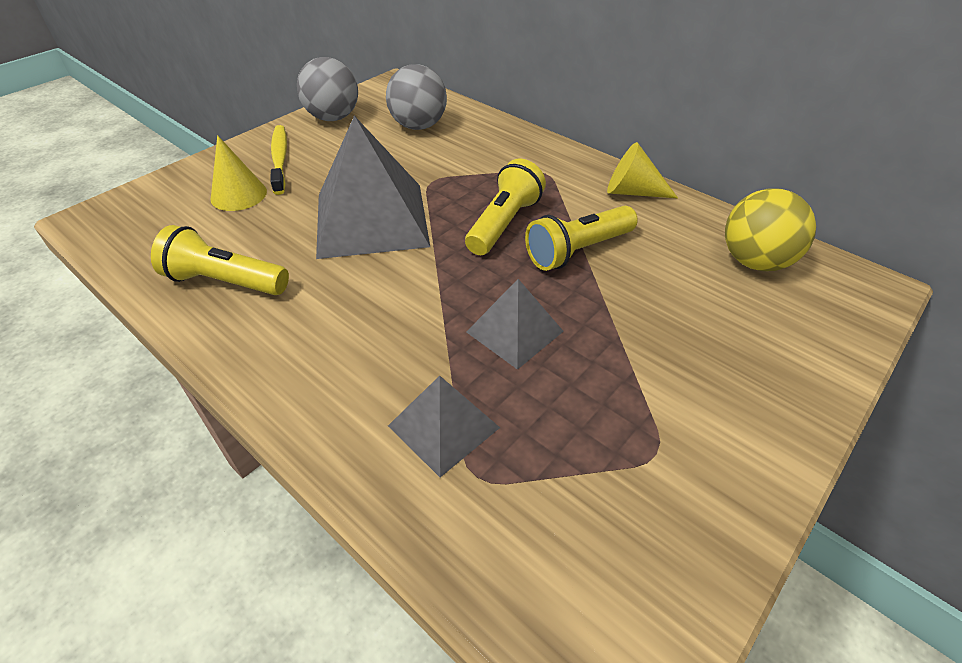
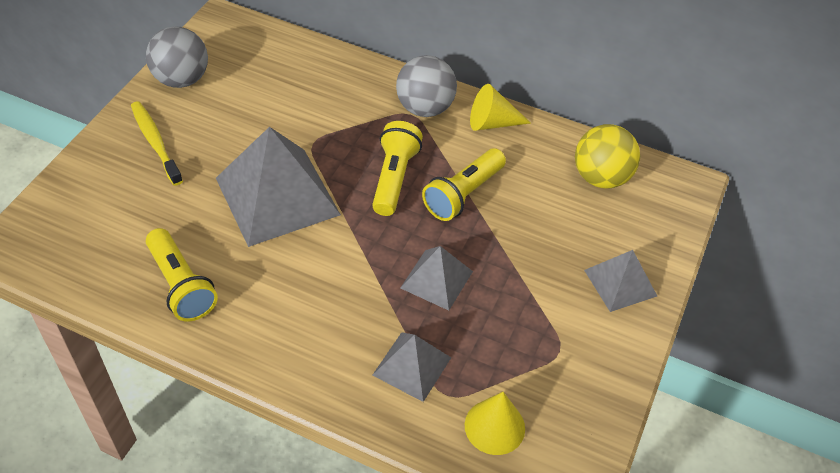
camera: 20 degrees left, 5 degrees up
yellow flashlight [151,225,289,295] -> yellow flashlight turned 120 degrees counterclockwise [146,228,218,322]
yellow cone [211,135,267,211] -> yellow cone moved to [465,392,525,455]
grey ball [386,64,447,130] -> grey ball moved to [396,55,457,117]
none -> grey pyramid [584,250,657,312]

